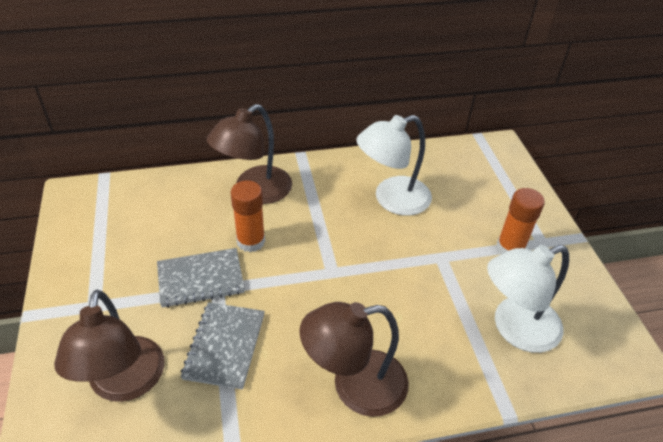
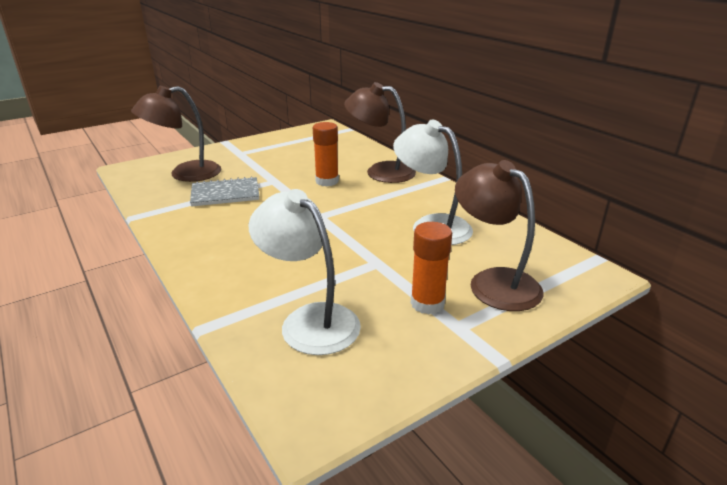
camera: 70 degrees right, 15 degrees down
grey notebook [157,248,245,308] -> none
brown lamp [299,302,409,417] -> brown lamp moved to [455,160,543,311]

